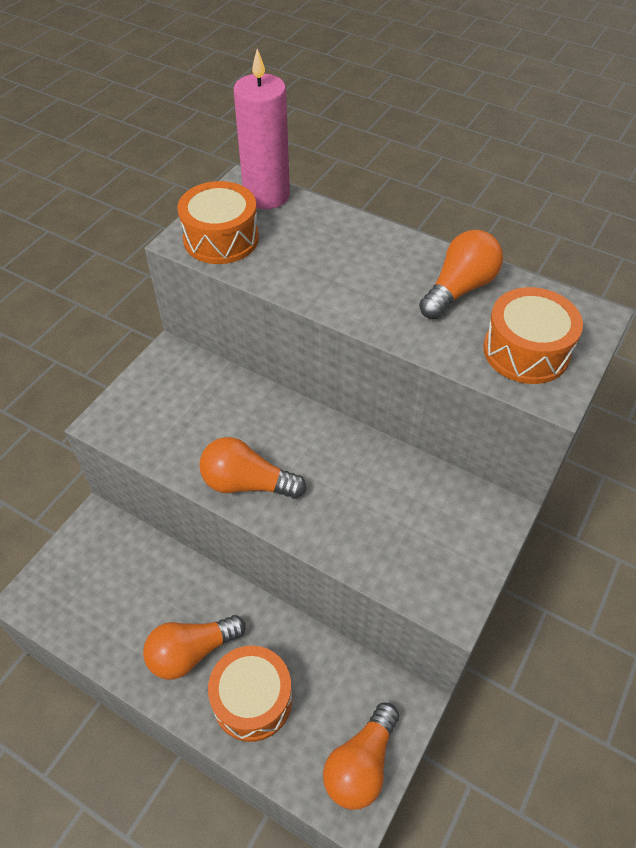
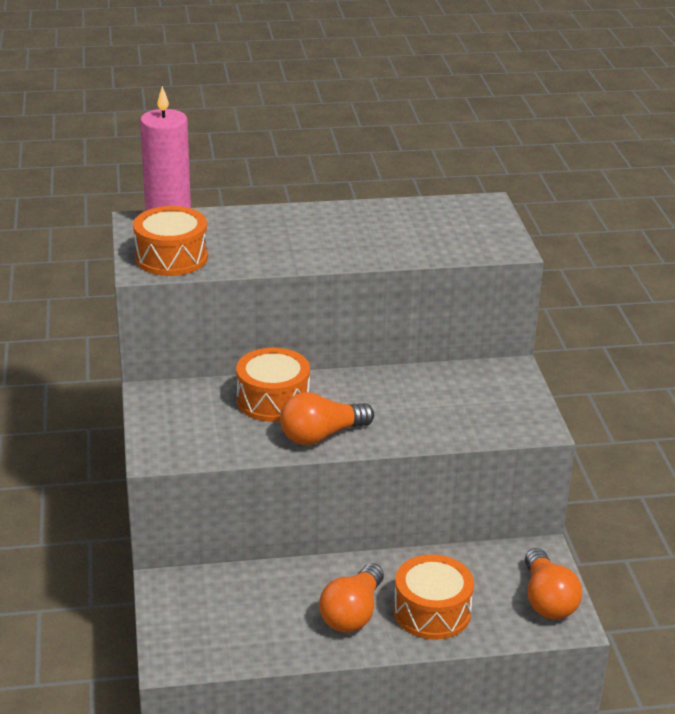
camera: 40 degrees left, 20 degrees down
orange light bulb [419,230,503,319] -> none
orange drum [483,287,583,384] -> orange drum moved to [236,348,310,422]

